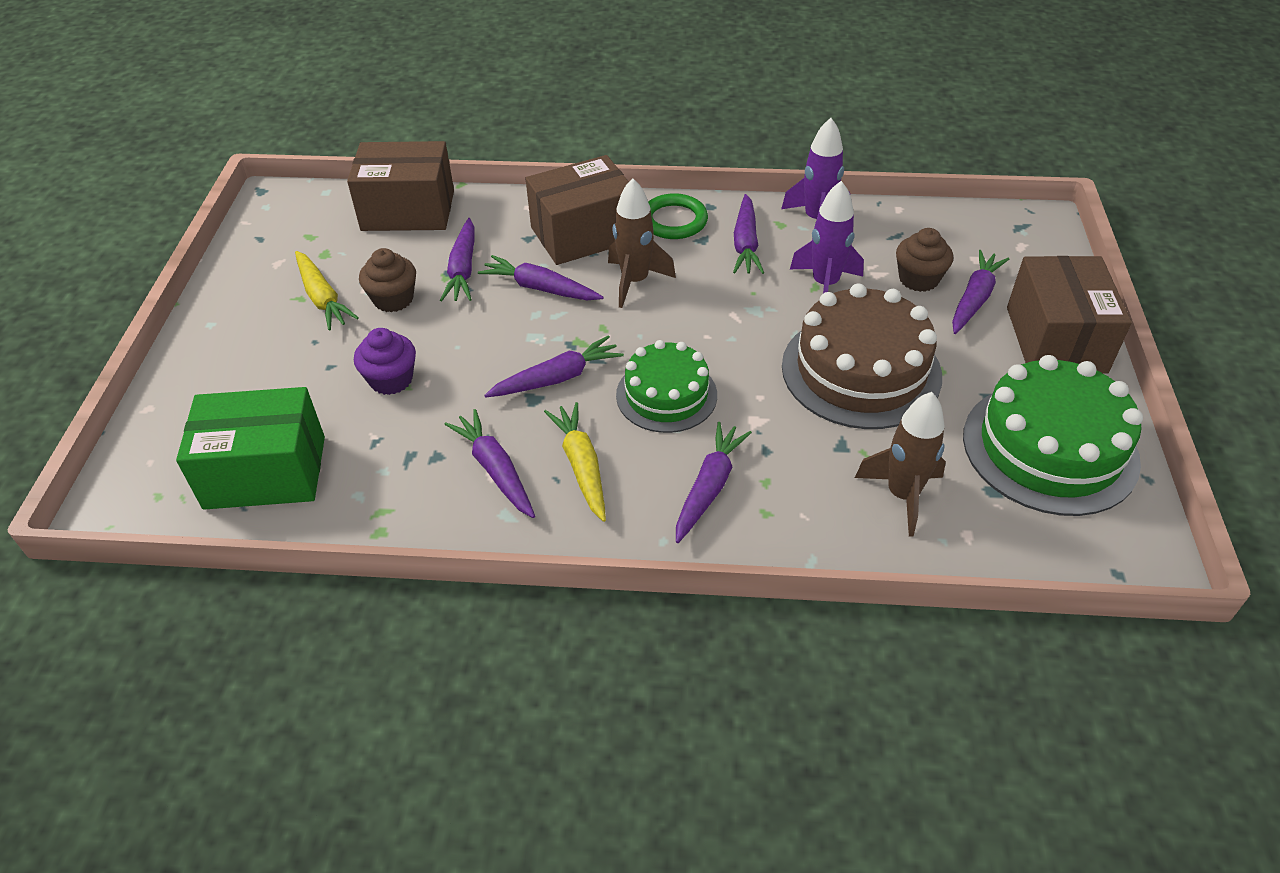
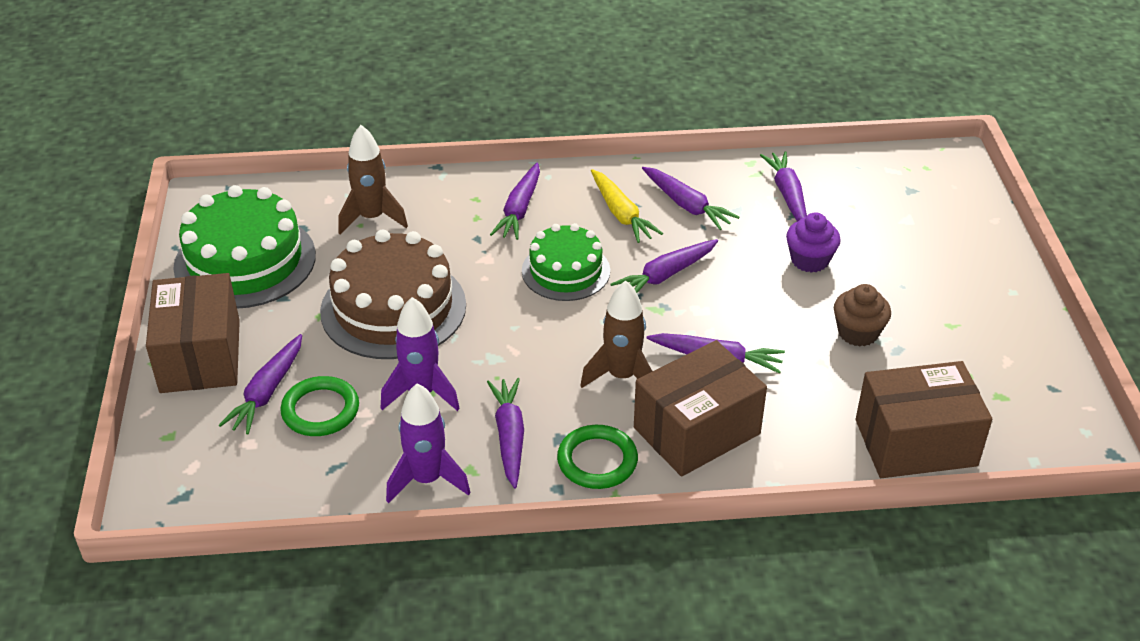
camera: 170 degrees right, 5 degrees down
green box [176,387,325,510] -> none
yellow carrot [295,251,359,330] -> none
purple carrot [440,218,475,301] -> purple carrot moved to [760,151,807,221]
brown cupcake [896,228,953,292] -> green ring [280,376,359,436]

